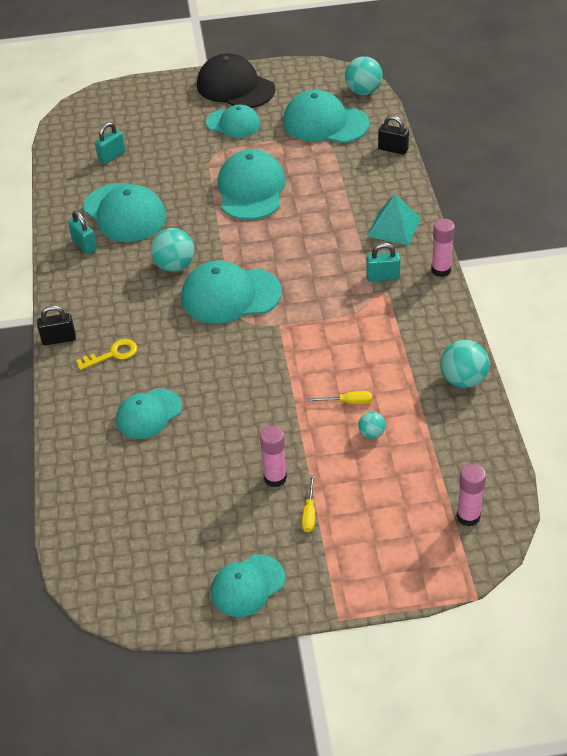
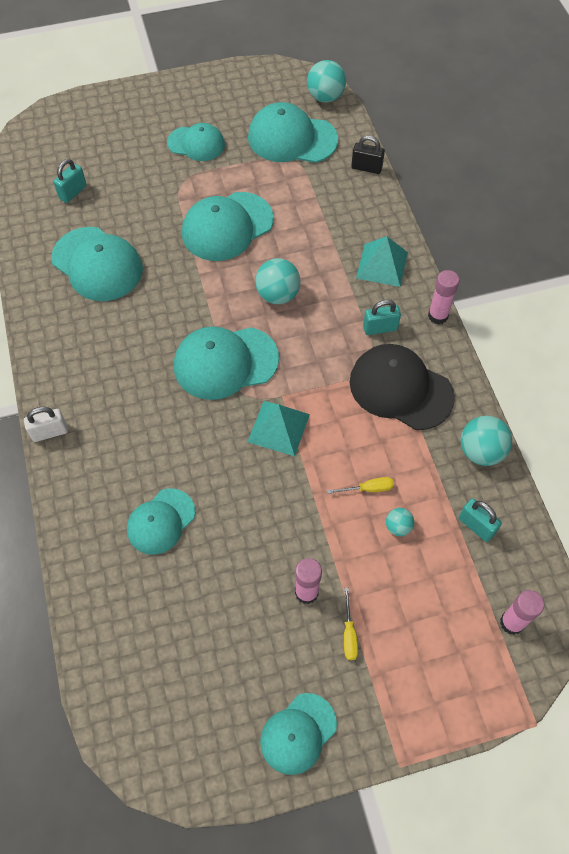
camera: 10 degrees left, 15 degrees up
black padlock [37,305,76,345] -> white padlock [24,407,68,442]
turquoise padlock [68,211,97,254] -> turquoise padlock moved to [459,498,502,542]
yellow key [76,339,137,370] -> none
turquoise ball [151,228,194,272] -> turquoise ball moved to [255,258,301,304]
black cap [197,53,275,108] -> black cap moved to [350,344,455,430]
turquoise cap [218,149,286,220] -> turquoise cap turned 120 degrees counterclockwise [182,192,274,261]
none -> turquoise pyramid [248,401,310,456]

